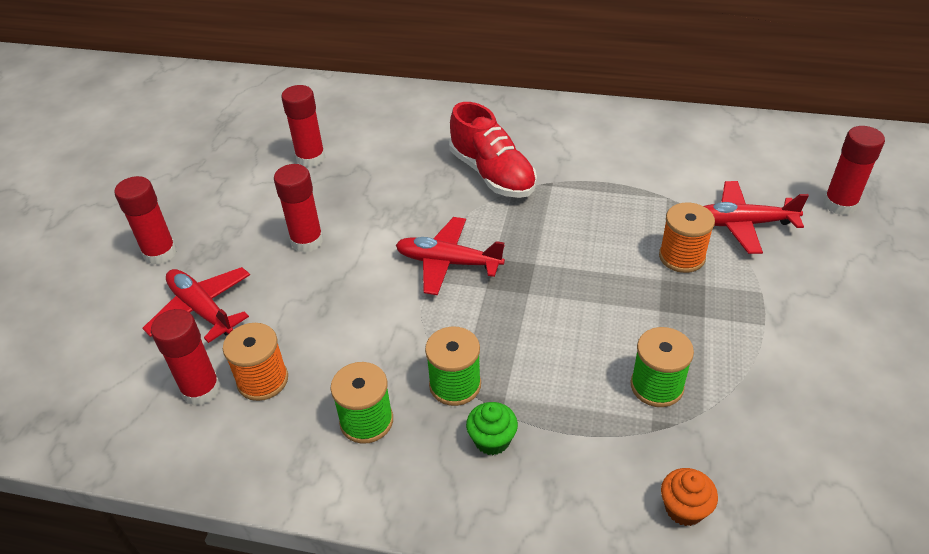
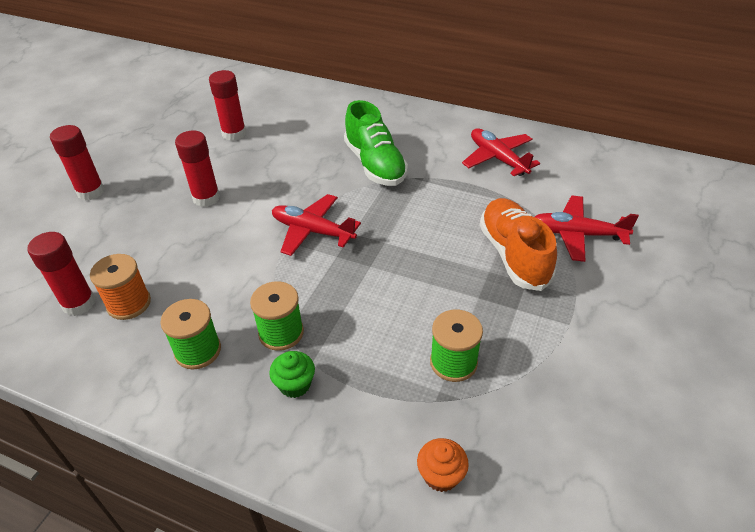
camera: 10 degrees right, 0 degrees up
red plane [143,267,250,343] -> red plane moved to [462,128,540,176]
red shoe [449,102,537,198] -> green shoe [344,100,408,186]
orange spool [659,202,715,273] -> orange shoe [480,198,557,291]
red glue stick [823,126,885,215] -> none

